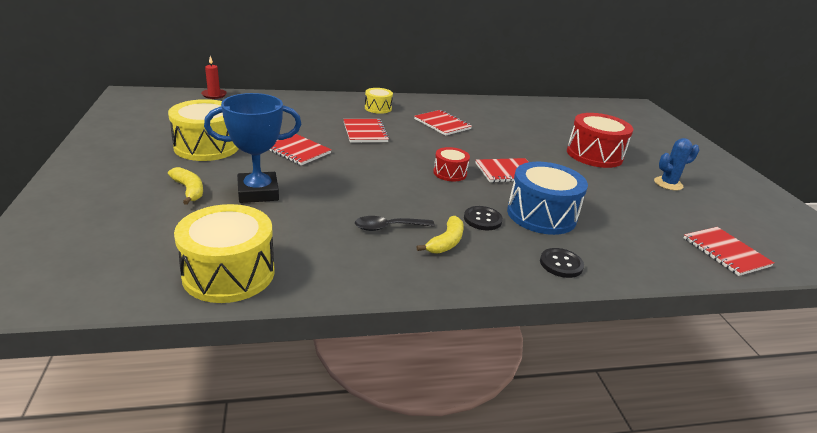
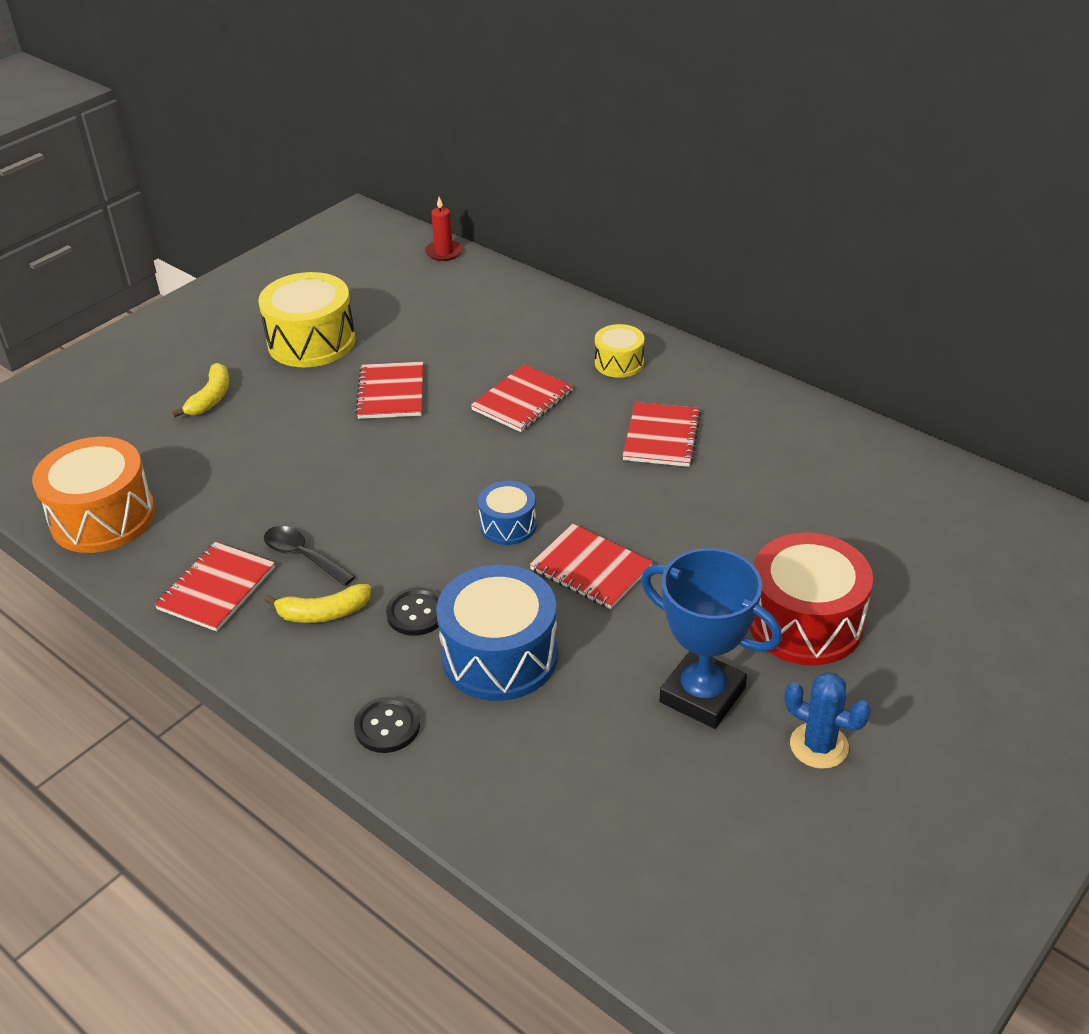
camera: 55 degrees right, 10 degrees up
yellow drum [174,204,274,303] -> orange drum [32,437,155,553]
blue trophy [204,93,301,203] -> blue trophy moved to [641,548,782,729]
red drum [433,147,470,181] -> blue drum [478,481,536,545]
red notebook [684,227,774,276] -> red notebook moved to [154,542,275,631]

